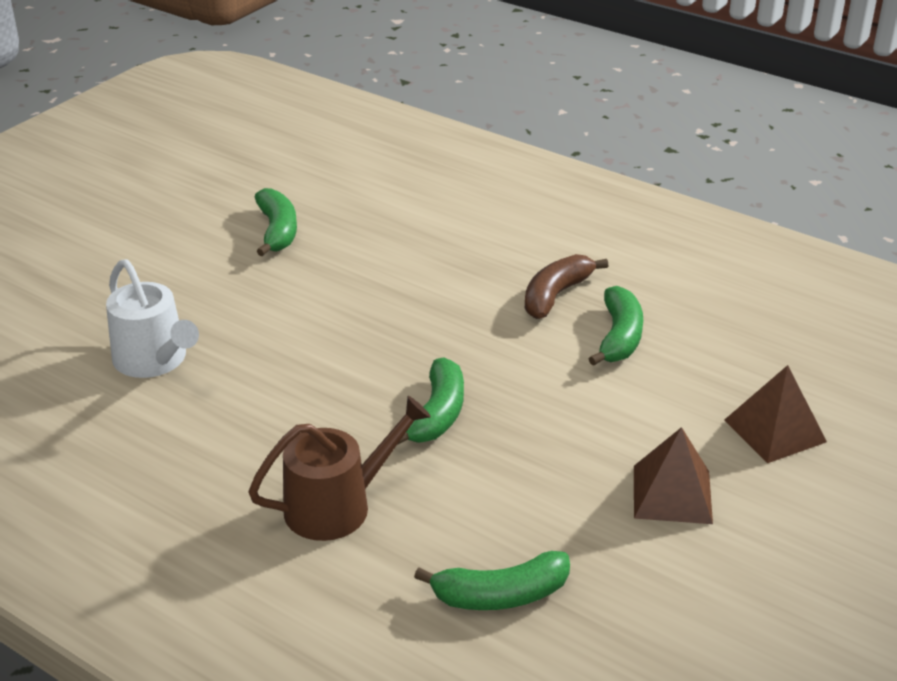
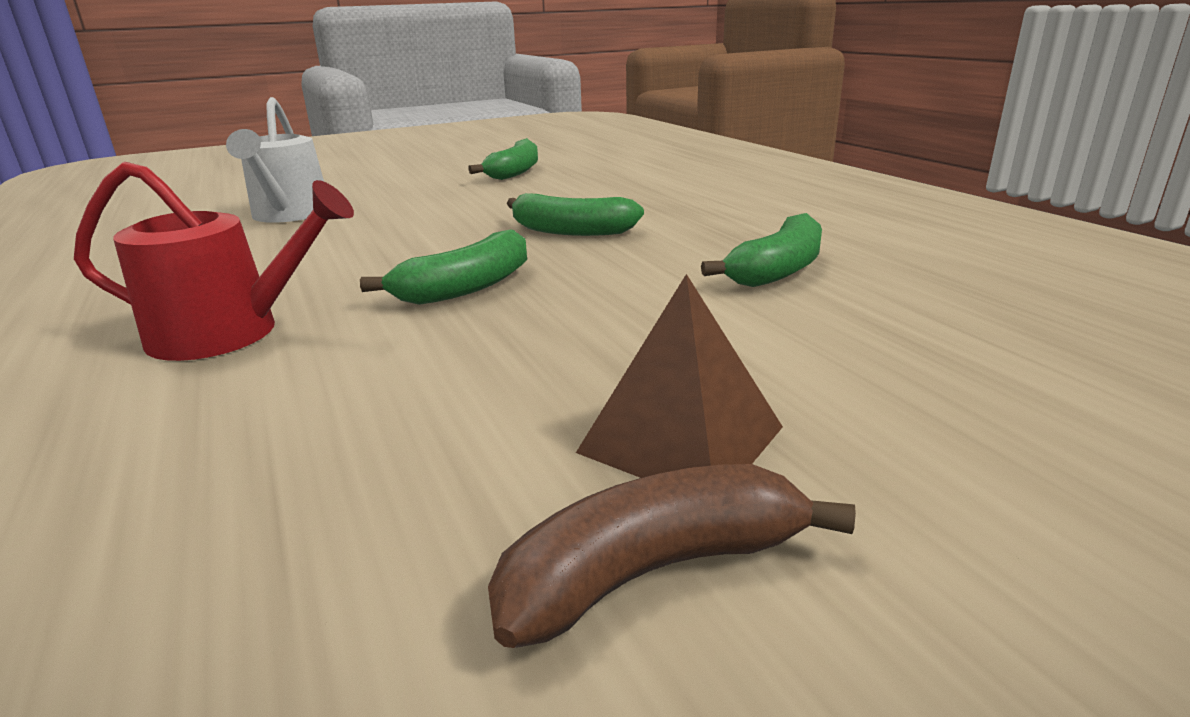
camera: 30 degrees right, 10 degrees down
brown watering can [248,396,431,541] -> red watering can [74,162,354,361]
green banana [414,551,570,610] -> green banana moved to [507,193,644,236]
brown banana [525,254,609,319] -> brown banana moved to [488,464,856,648]
brown pyramid [724,365,827,463] -> none

